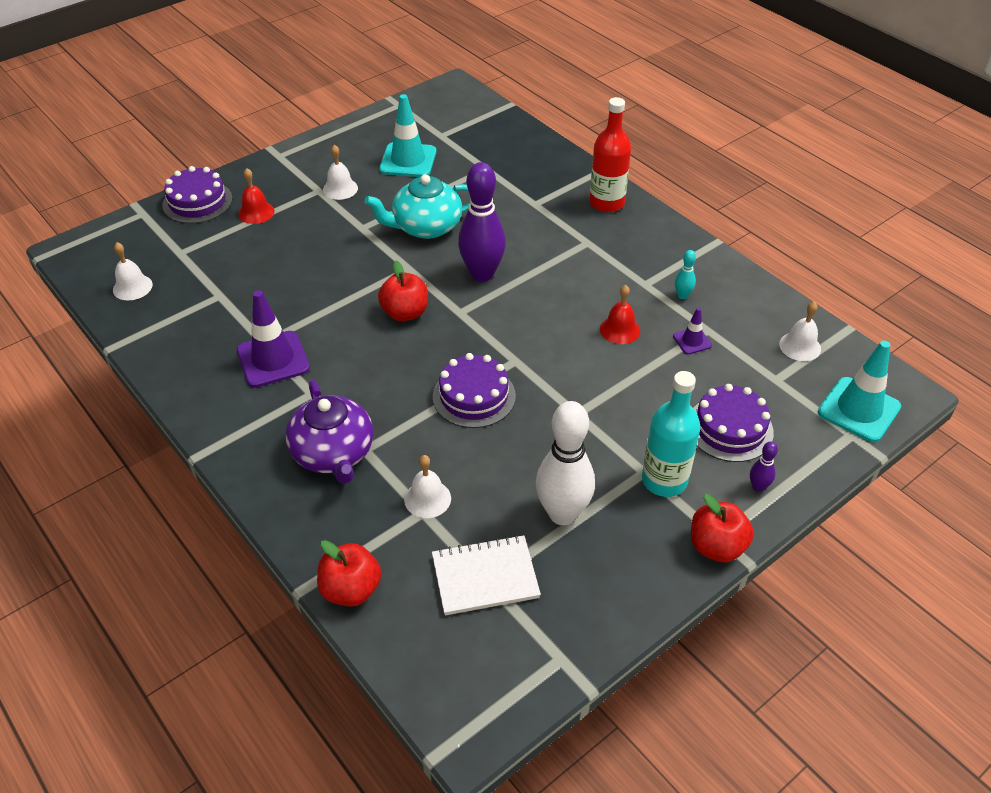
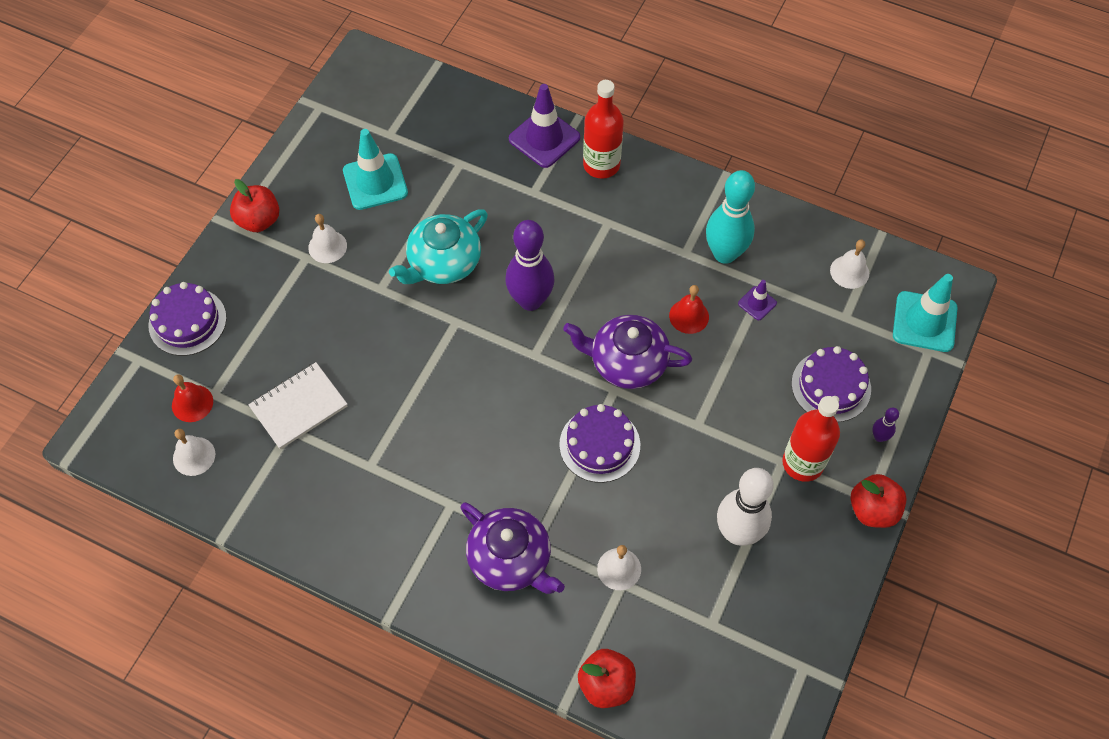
camera: 25 degrees left, 15 degrees up
purple traffic cone [237,290,310,388] -> purple traffic cone moved to [509,84,580,168]
red bell [238,168,275,224] -> red bell moved to [172,374,213,422]
red apple [378,261,428,321] -> red apple moved to [230,179,279,232]
white notebook [432,535,541,615] -> white notebook moved to [248,362,347,449]
turquoise bottle [642,371,701,497] -> red bottle [782,396,840,482]
turquoise bowling pin [675,250,696,299] -> turquoise bowling pin [706,170,755,264], size x2.31
none -> purple teapot [563,315,692,389]

